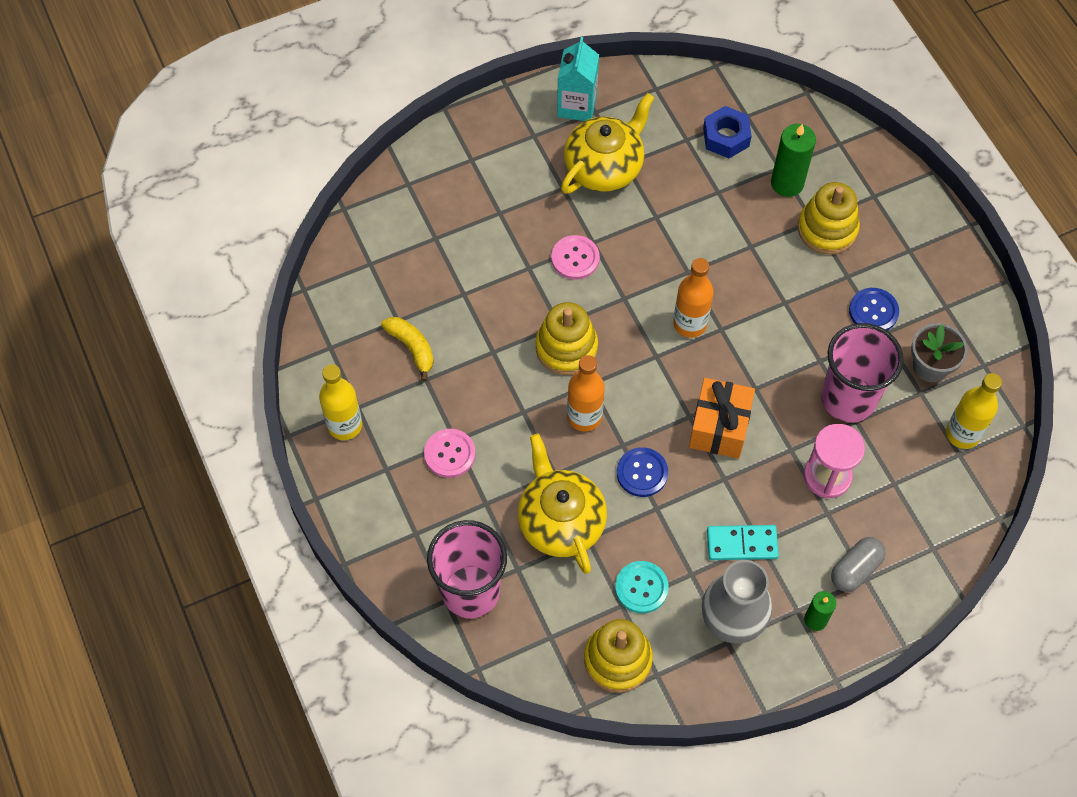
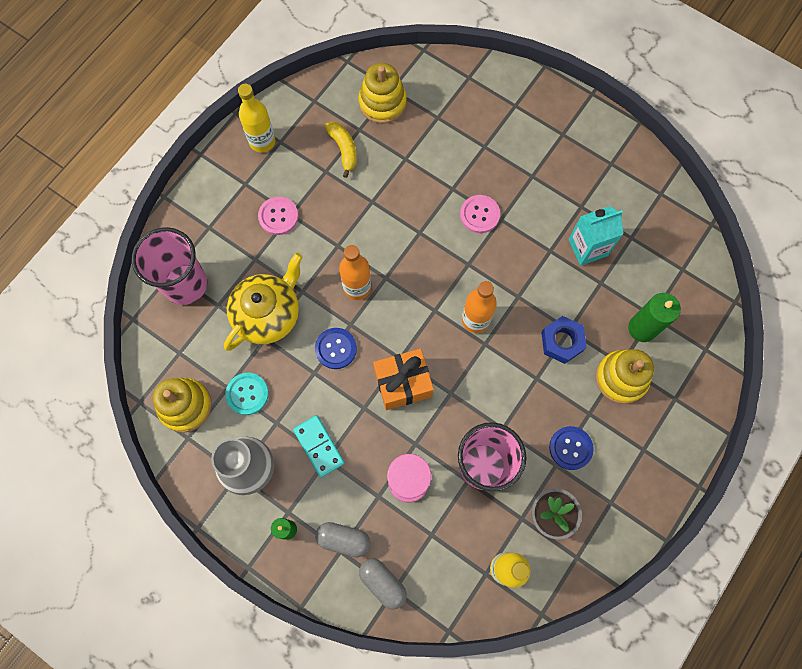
camera: 60 degrees right, 10 degrees up
yellow banana [381,317,434,381] -> yellow banana turned 45 degrees counterclockwise [325,122,357,178]
yellow stacking toy [536,302,598,375] -> yellow stacking toy moved to [358,63,407,124]
turquoise carton [557,37,599,121] -> turquoise carton moved to [568,206,623,266]
yellow teapot [561,93,654,194] -> none
blue nut [703,106,752,158] -> blue nut moved to [541,316,587,364]
none -> grey capsule [359,558,407,609]

